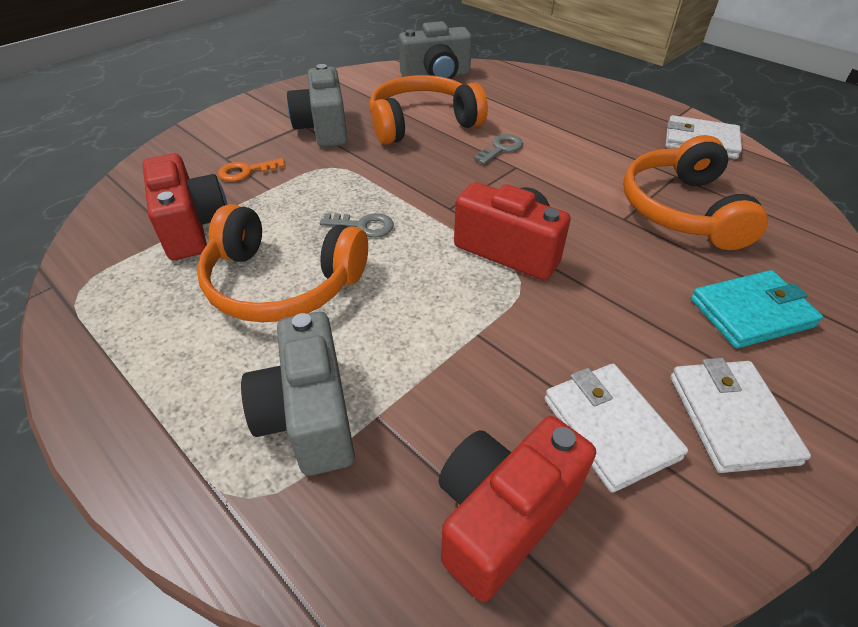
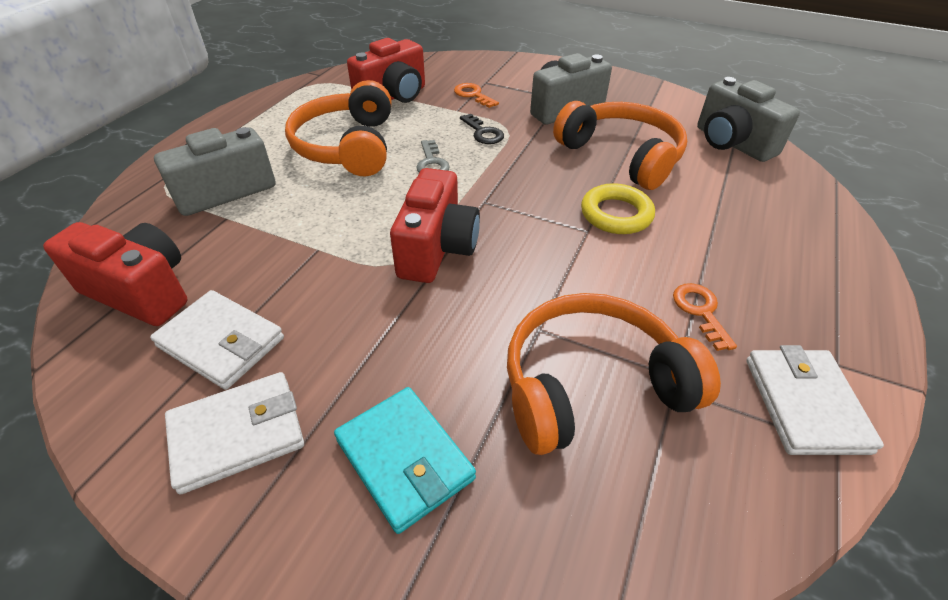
camera: 70 degrees right, 0 degrees up
grey key [474,134,523,164] -> yellow ring [581,183,655,234]
white wallet [544,364,688,493] -> white wallet turned 75 degrees clockwise [150,290,284,390]
none -> black key [460,114,504,144]
none -> orange key [673,283,737,351]

